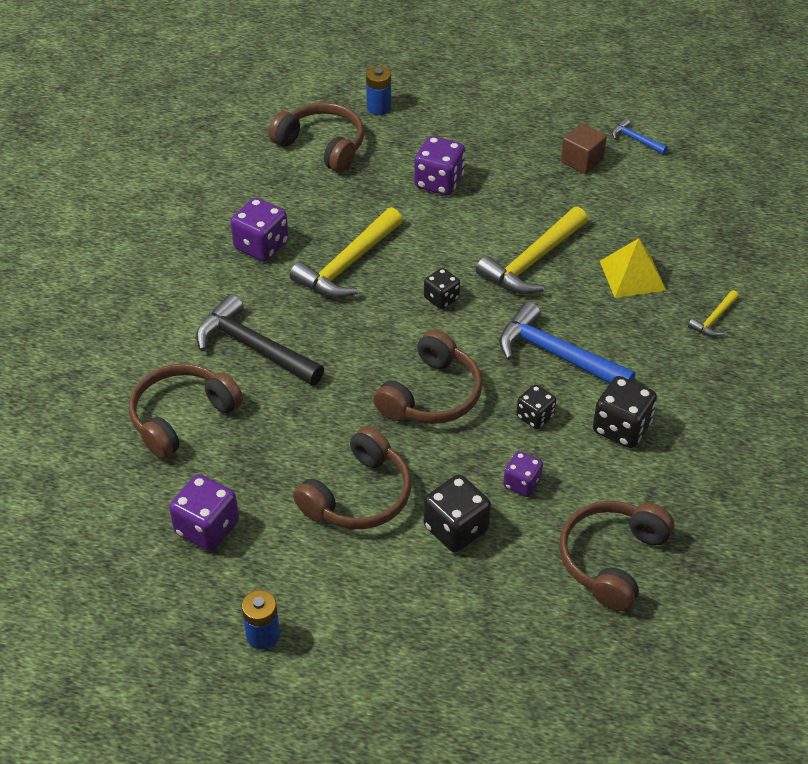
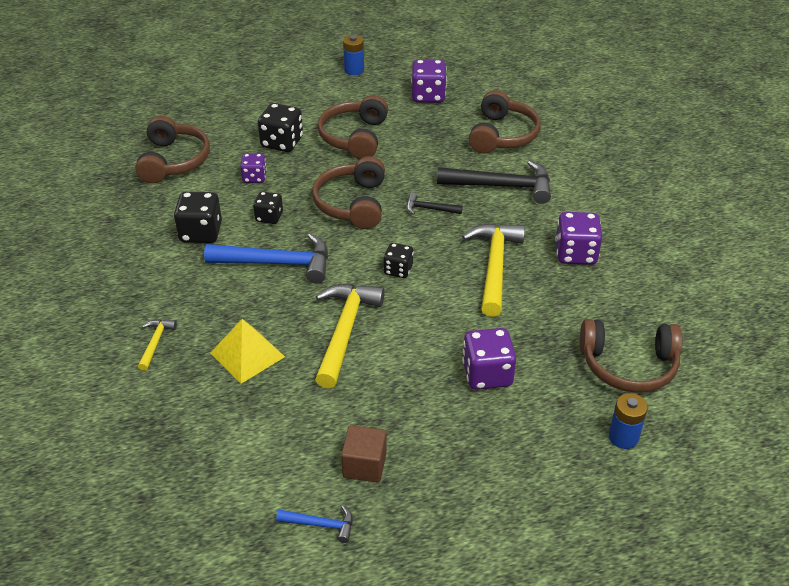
camera: 150 degrees right, 5 degrees down
none -> black hammer [407,193,463,215]

